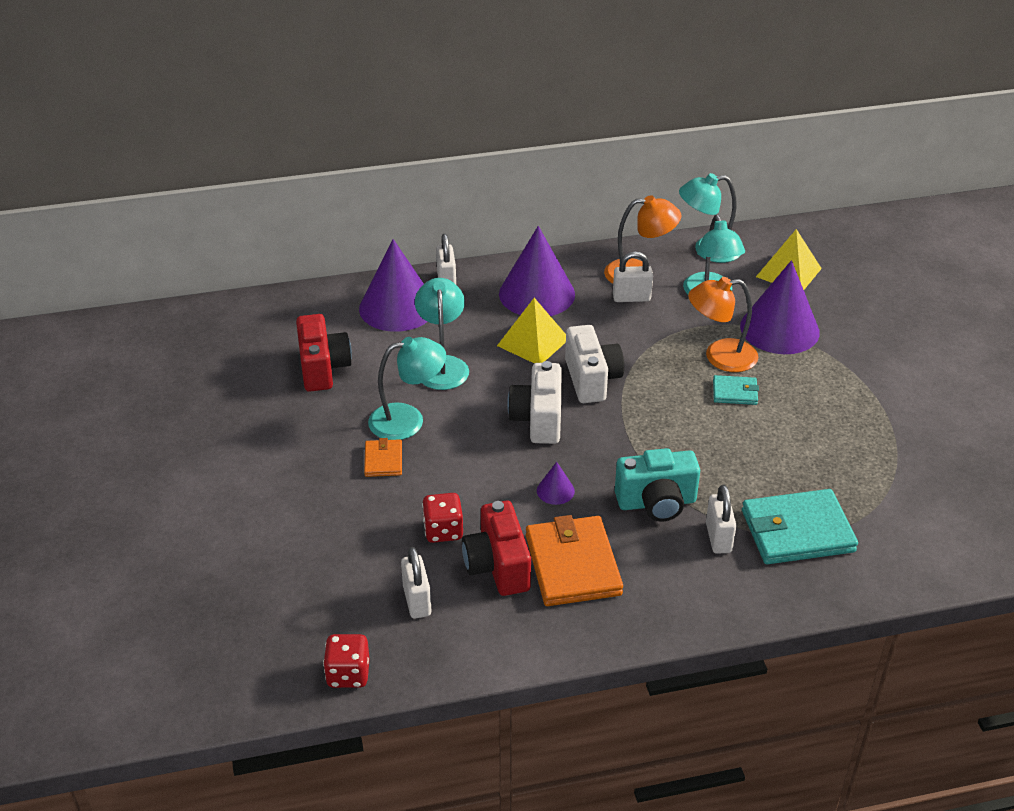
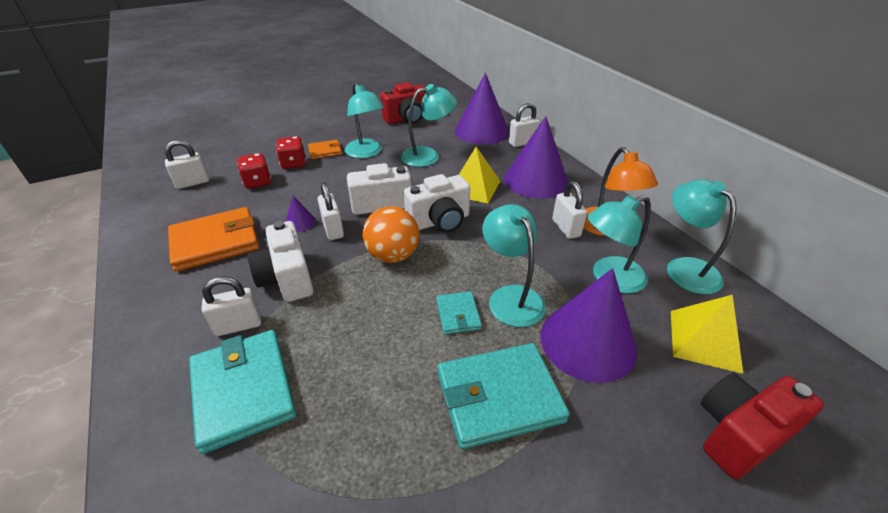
camera: 75 degrees right, 0 degrees up
red dice [323,634,370,688] -> red dice moved to [276,136,306,169]
red camera [462,501,531,596] -> red camera moved to [701,373,824,479]
turquoise camera [615,448,700,521] -> white camera [247,221,314,302]
orange lamp [688,277,758,372] -> turquoise lamp [482,204,546,327]
none -> white padlock [318,182,344,240]
none -> orange ball [363,206,419,263]
none -> turquoise wallet [438,343,570,449]

